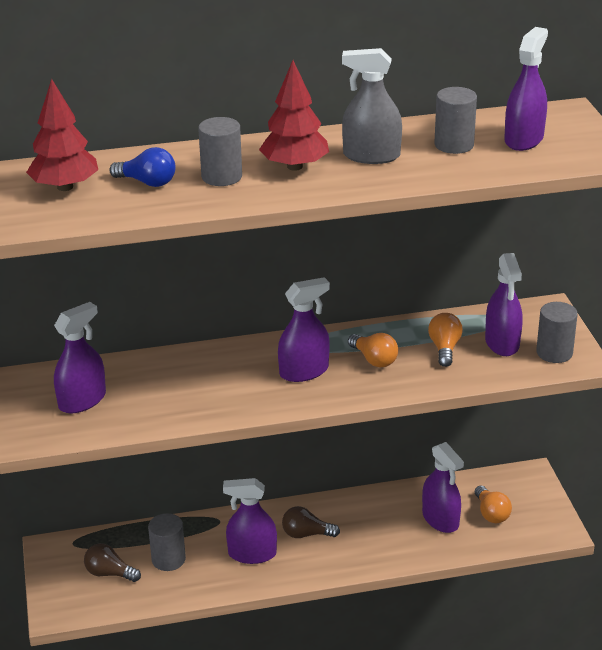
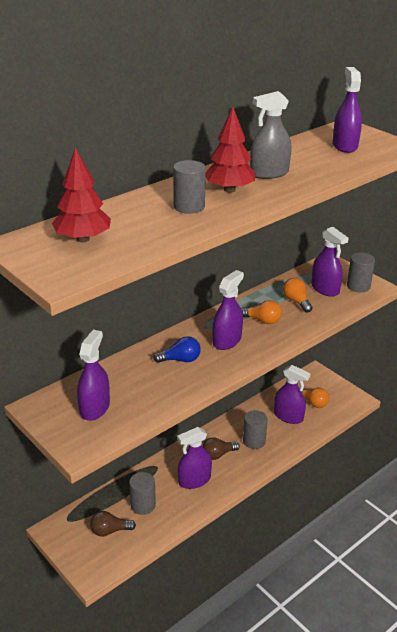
camera: 30 degrees left, 0 degrees up
blue light bulb [109,147,176,187] -> blue light bulb moved to [153,336,201,363]
grey cylinder [434,87,477,154] -> grey cylinder moved to [243,410,268,449]

